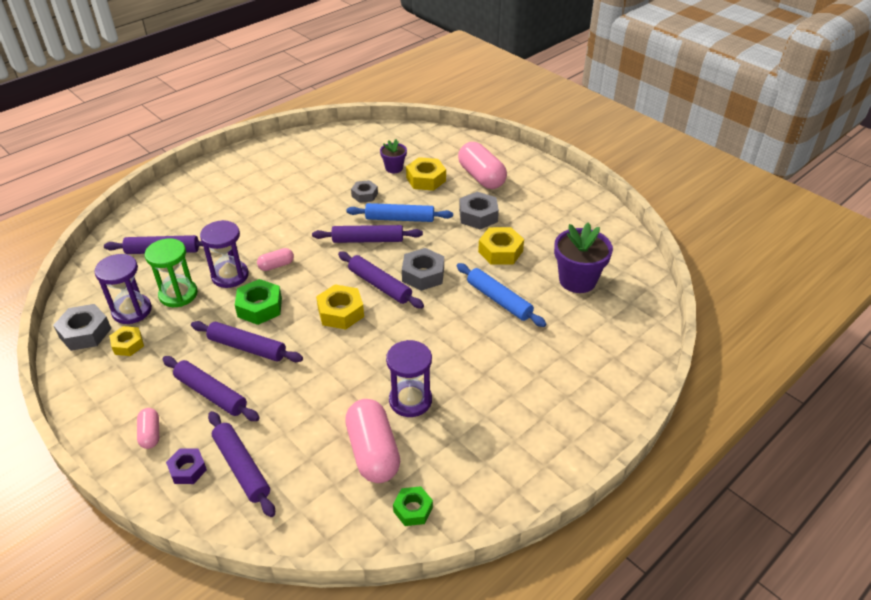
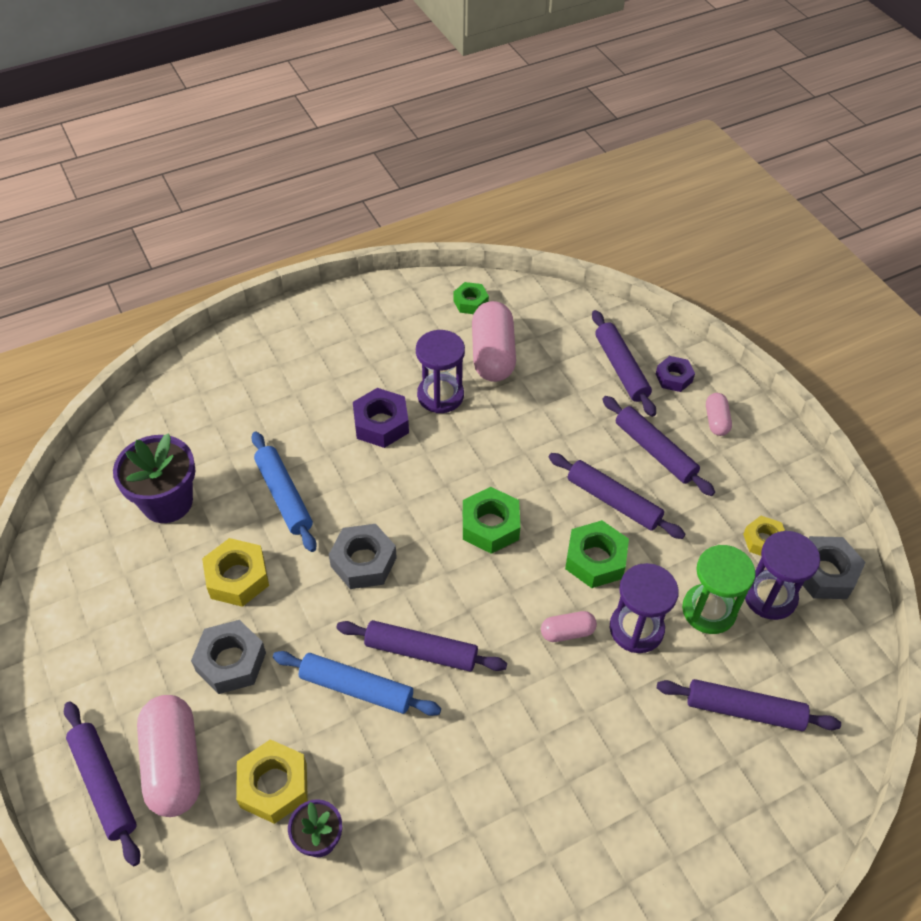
camera: 165 degrees left, 10 degrees up
yellow nut [316,284,364,329] -> green nut [463,487,520,554]
purple rolling pin [338,251,424,309] -> purple rolling pin moved to [64,701,140,866]
grey nut [351,180,378,203] -> none
none -> purple nut [353,388,409,448]

